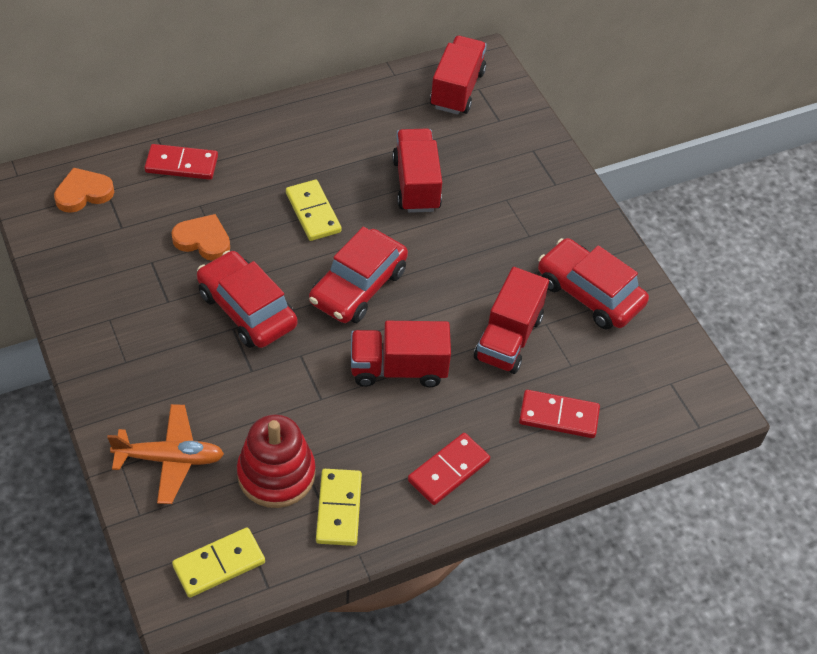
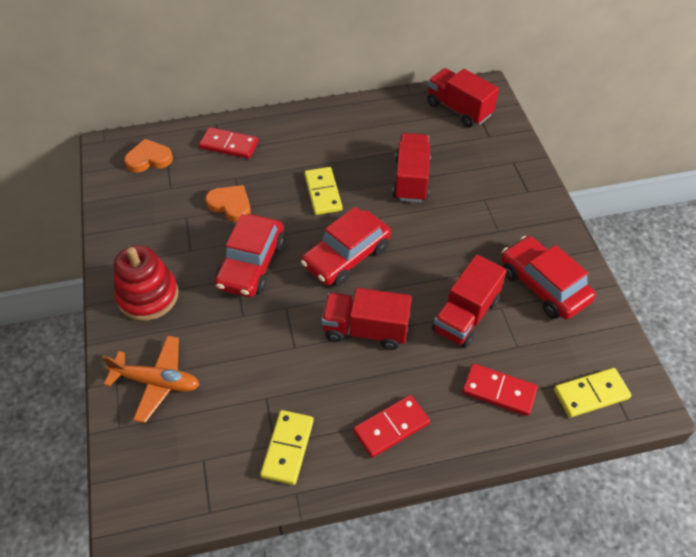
camera: 15 degrees right, 0 degrees up
yellow domino [172,527,265,598] -> yellow domino moved to [554,368,631,418]
red car [197,250,298,348] -> red car turned 135 degrees counterclockwise [215,214,285,297]
red stacking toy [237,414,315,508] -> red stacking toy moved to [114,245,178,321]
red truck [430,36,487,115] -> red truck turned 75 degrees counterclockwise [427,68,499,127]

